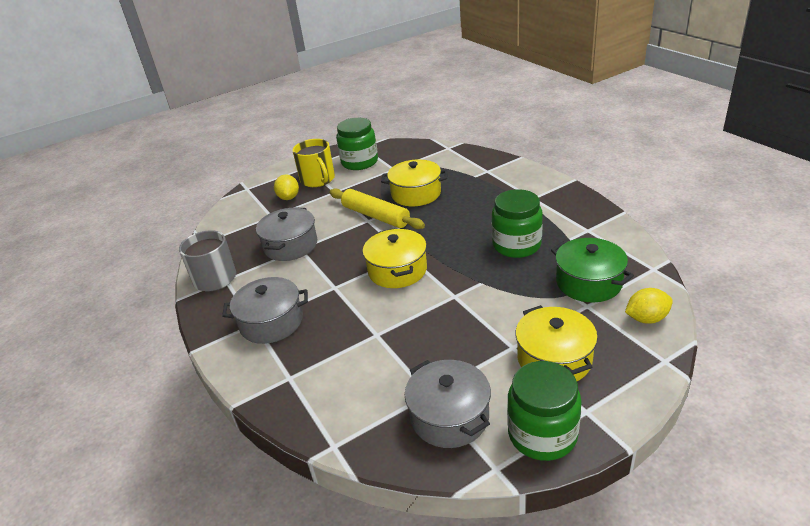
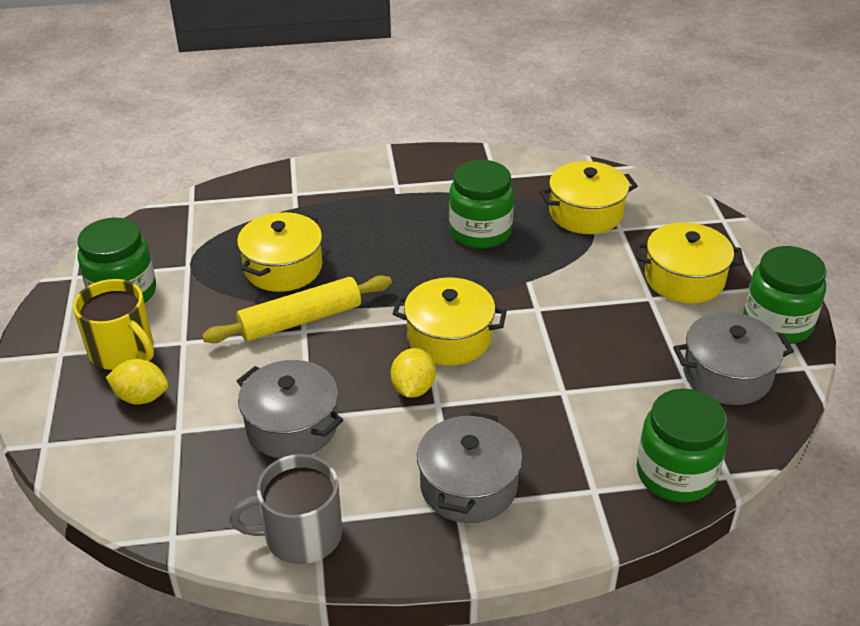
camera: 70 degrees left, 5 degrees up
yellow mug [293,139,335,187] -> yellow mug turned 45 degrees clockwise [73,279,154,370]
green pot [551,238,634,302] -> yellow pot [539,161,638,234]
yellow lemon [625,288,673,324] -> yellow lemon moved to [391,348,436,398]
none -> green jar [637,389,728,502]

